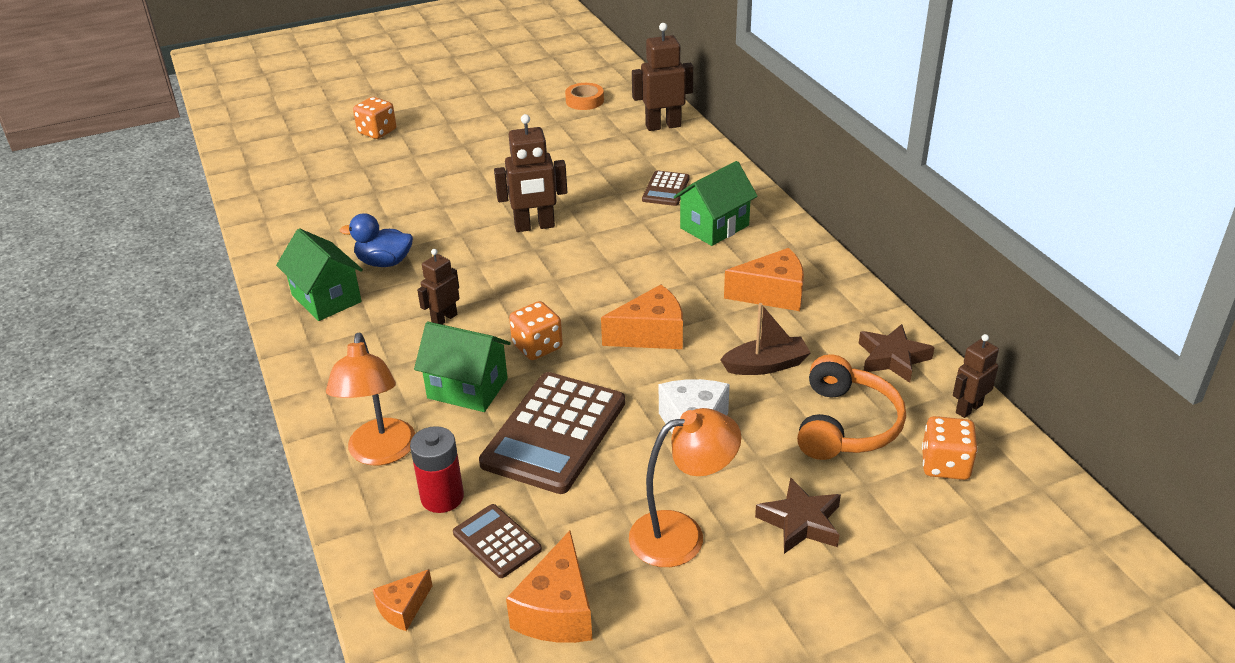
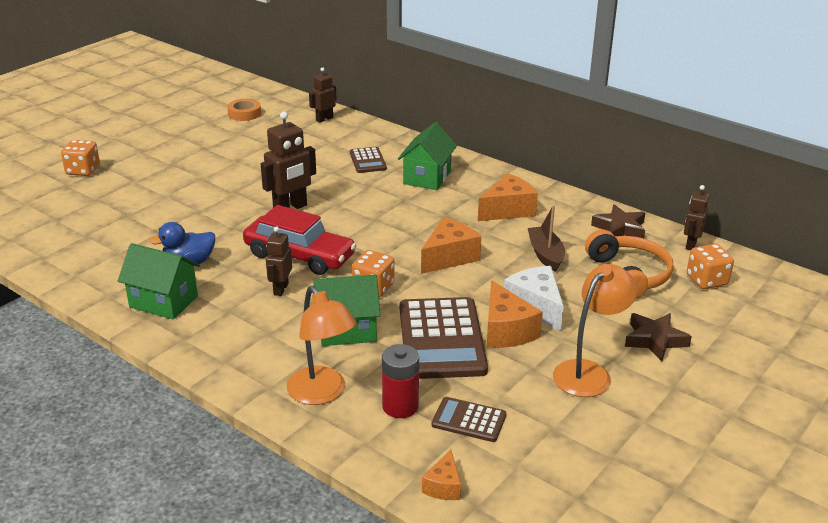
camera: 30 degrees left, 5 degrees down
orange cheese [506,530,592,643] -> orange cheese moved to [487,280,543,348]
brown robot [632,23,693,131] -> brown robot [309,67,337,123], size x0.61
brown boat [720,303,811,375] -> brown boat turned 60 degrees counterclockwise [528,205,565,272]
none -> red car [243,205,357,275]

